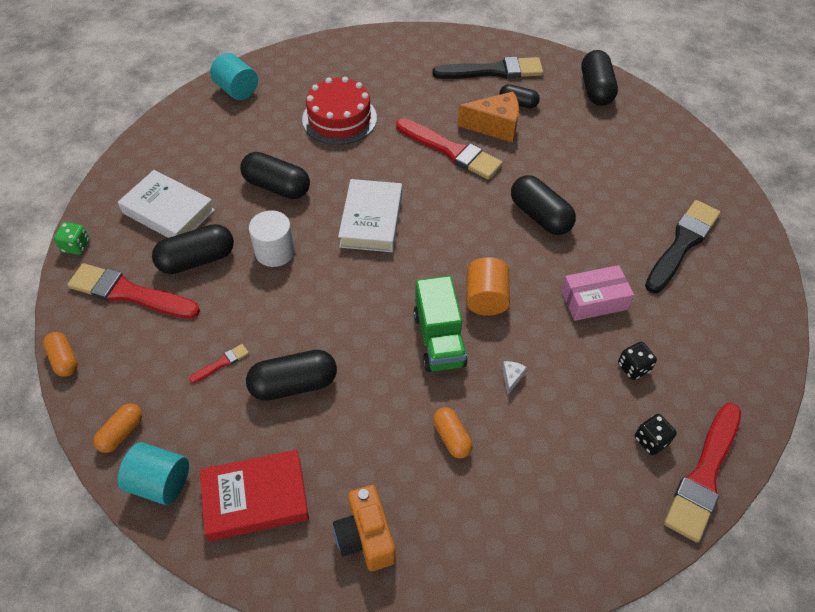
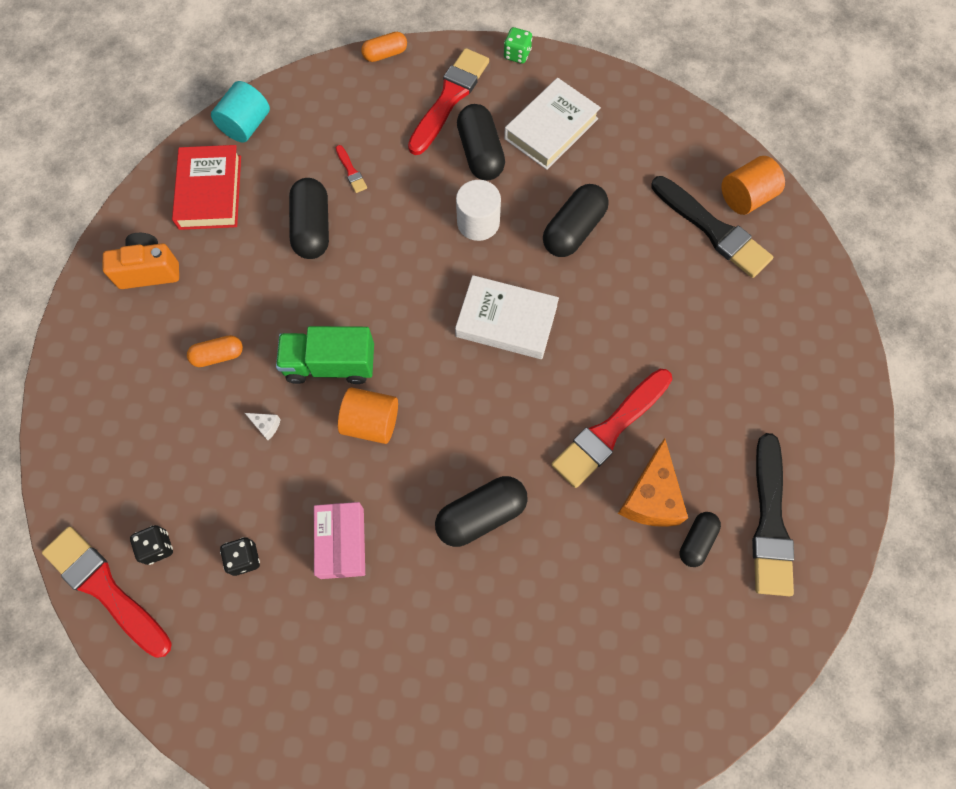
camera: 100 degrees right, 15 degrees up
orange capsule [93,403,142,453] -> none
turquoise cylinder [210,53,258,100] -> orange cylinder [721,156,785,215]
red cake [302,77,377,145] -> none
black capsule [581,50,618,106] -> none
black brush [645,200,720,293] -> black brush moved to [651,176,773,278]

